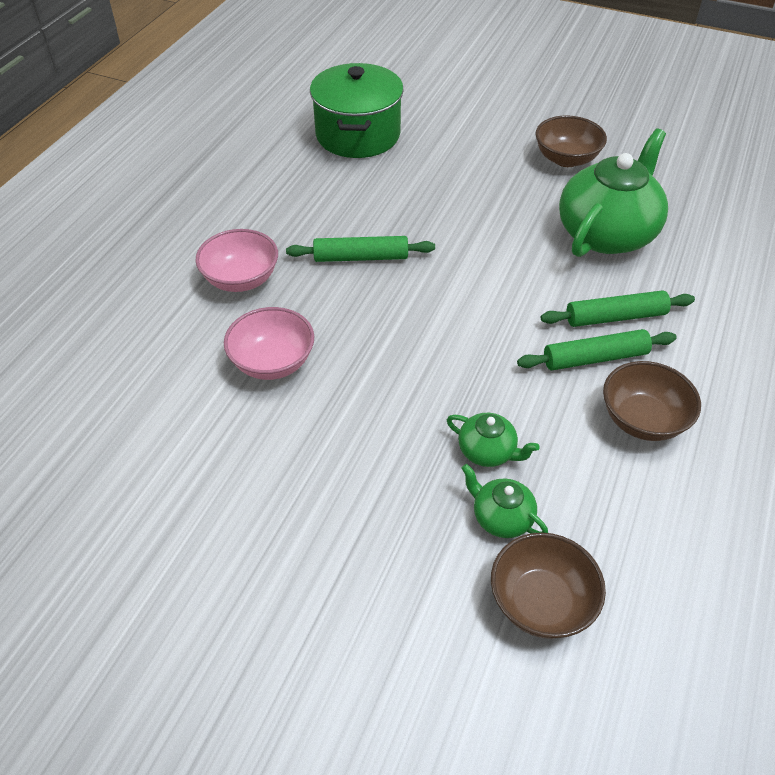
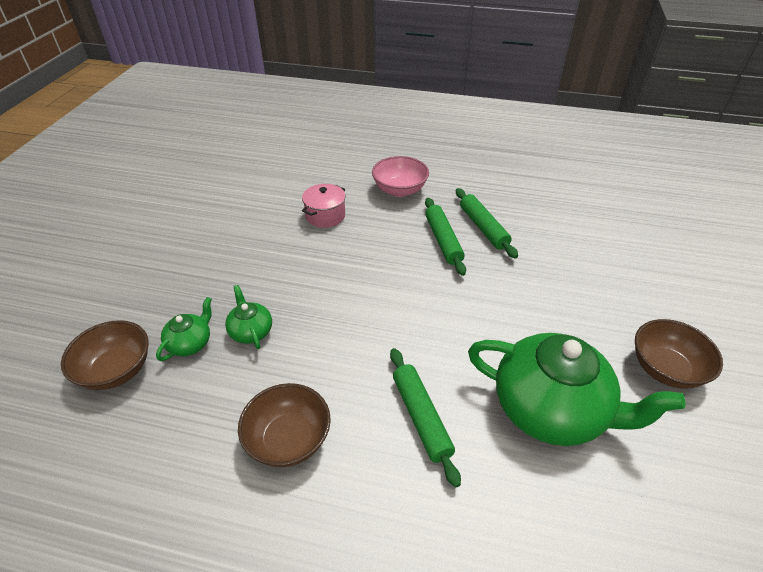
camera: 80 degrees right, 5 degrees down
pink bowl [224,307,314,380] -> pink pot [302,184,345,228]
green pot [310,63,404,158] -> none
green teapot [447,413,540,467] -> green teapot turned 135 degrees clockwise [225,285,272,349]
green rolling pin [517,329,677,370] -> green rolling pin moved to [456,188,518,258]

